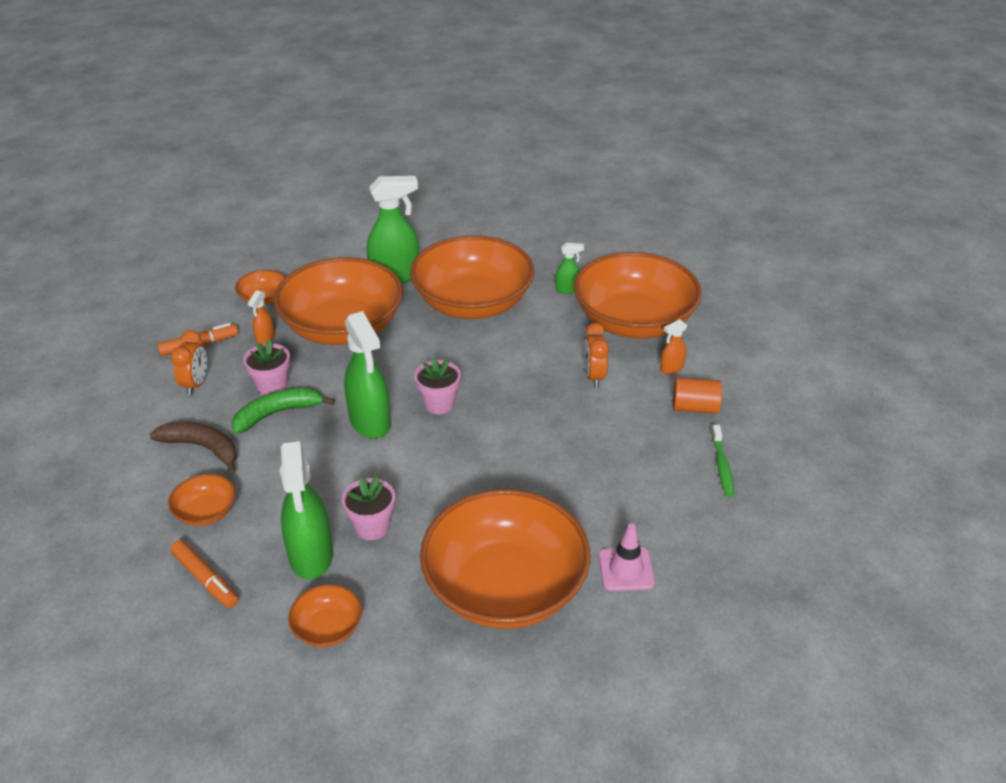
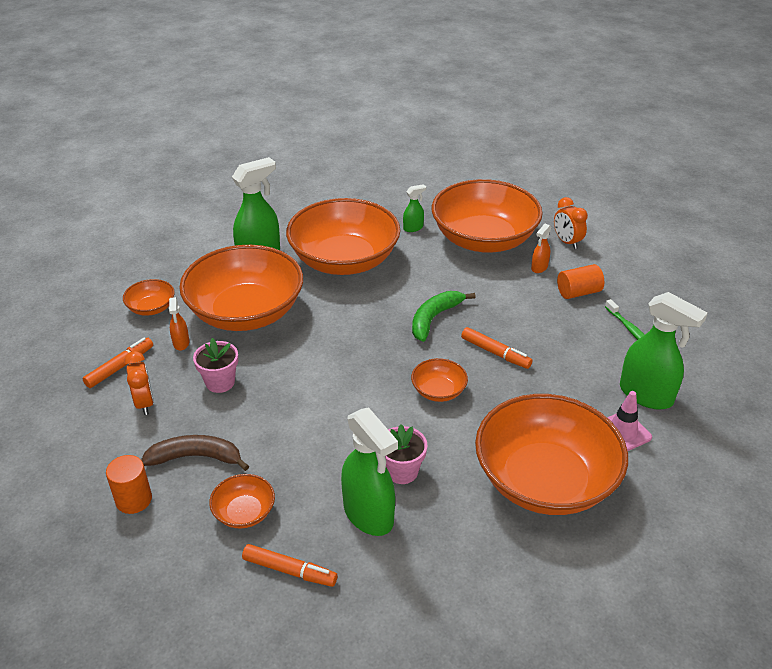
camera: 25 degrees left, 0 degrees up
green banana [232,388,335,434] -> green banana moved to [412,291,476,342]
orange bowl [288,584,362,648] -> orange bowl moved to [411,358,468,402]
green spray bottle [344,311,391,439] -> green spray bottle moved to [620,292,708,410]
pink flower pot [414,358,461,414] -> none
orange clock [584,323,609,388] -> orange clock moved to [554,197,588,249]
none -> orange cylinder [106,455,152,514]
none -> orange marker [461,327,532,369]

